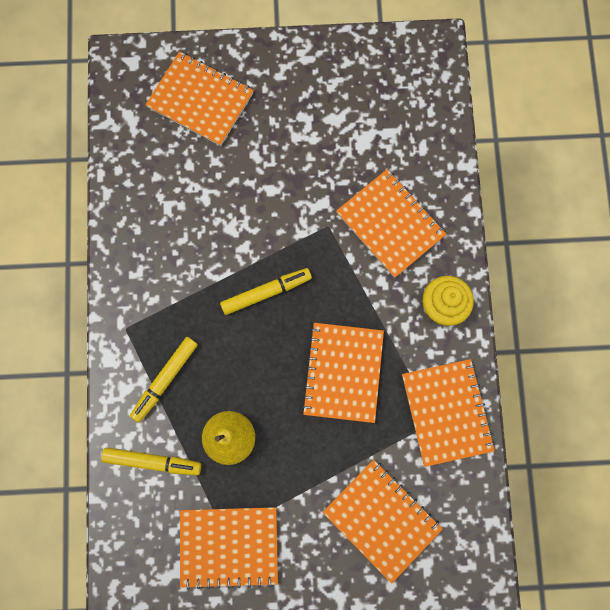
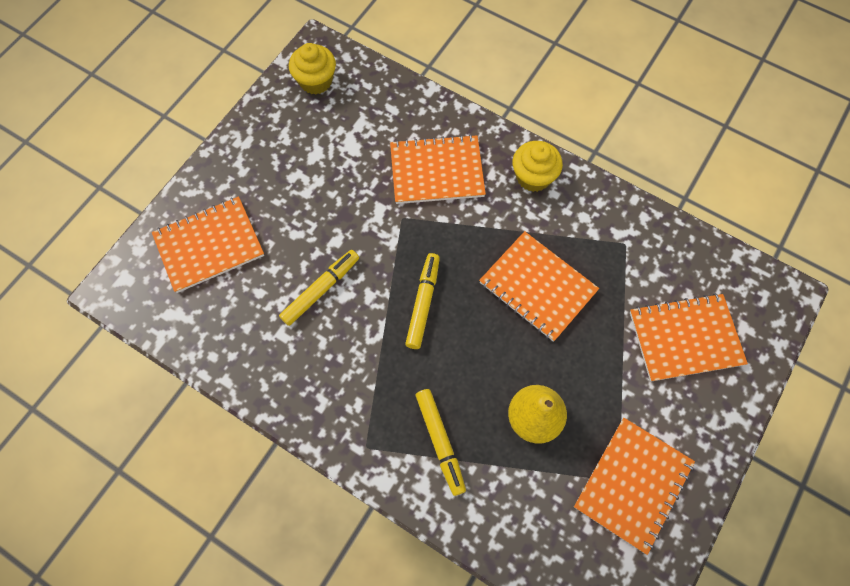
camera: 55 degrees left, 10 degrees down
yellow marker [101,448,201,475] -> yellow marker moved to [279,250,359,326]
orange notebook [402,359,495,467] -> none
none -> yellow cupcake [289,43,336,95]

